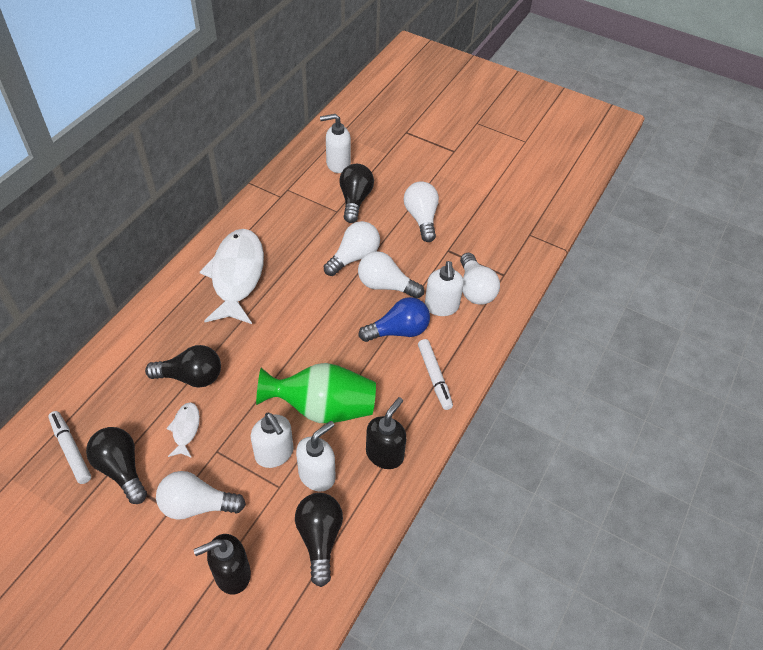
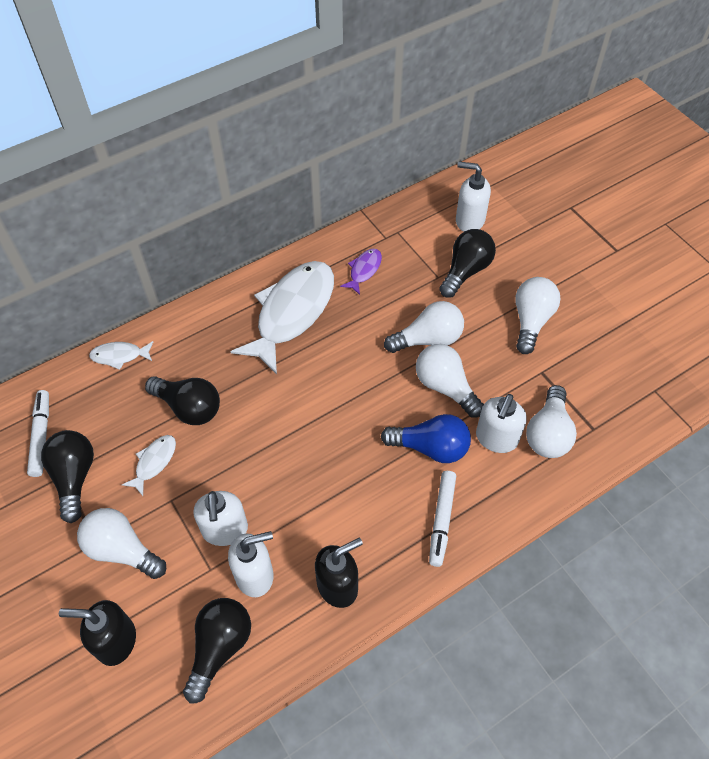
camera: 30 degrees right, 5 degrees up
green vase [256,363,376,423] -> none
none -> white fish [89,341,153,370]
none -> purple fish [340,249,382,295]

